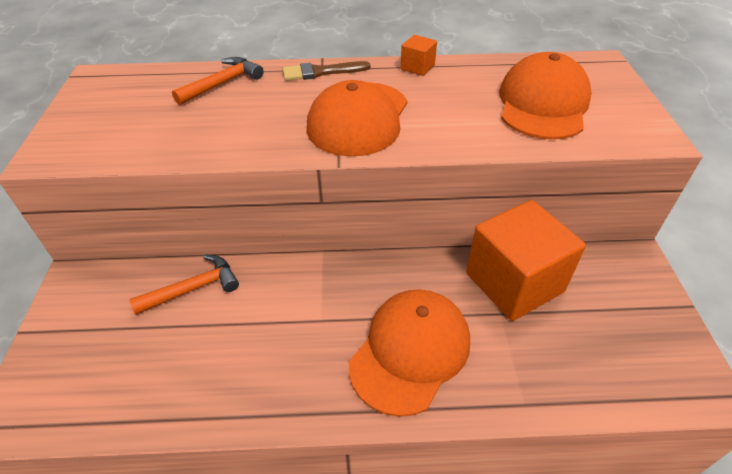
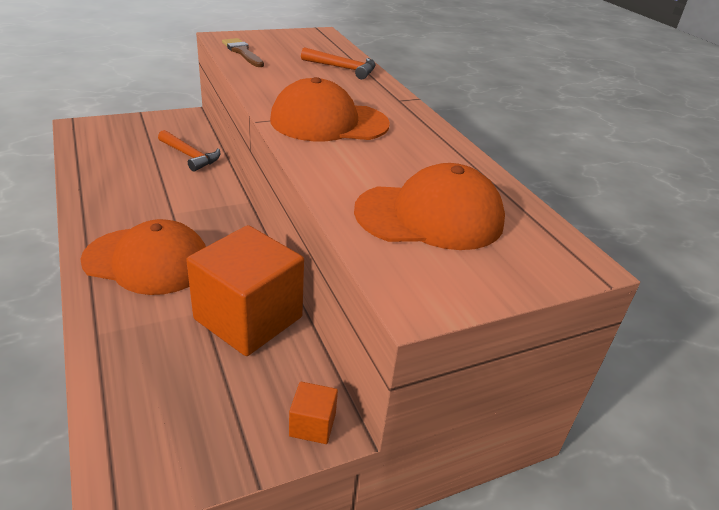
camera: 65 degrees right, 10 degrees down
brown brush [283,61,371,81] -> brown brush moved to [222,38,264,67]
orange cube [401,35,437,76] -> orange cube moved to [289,382,338,444]

